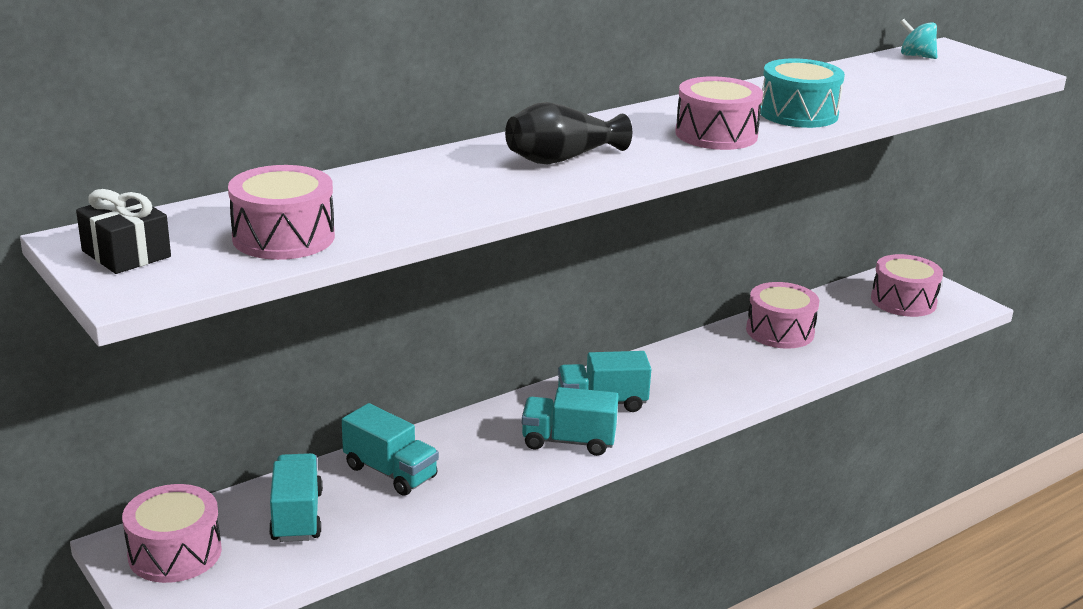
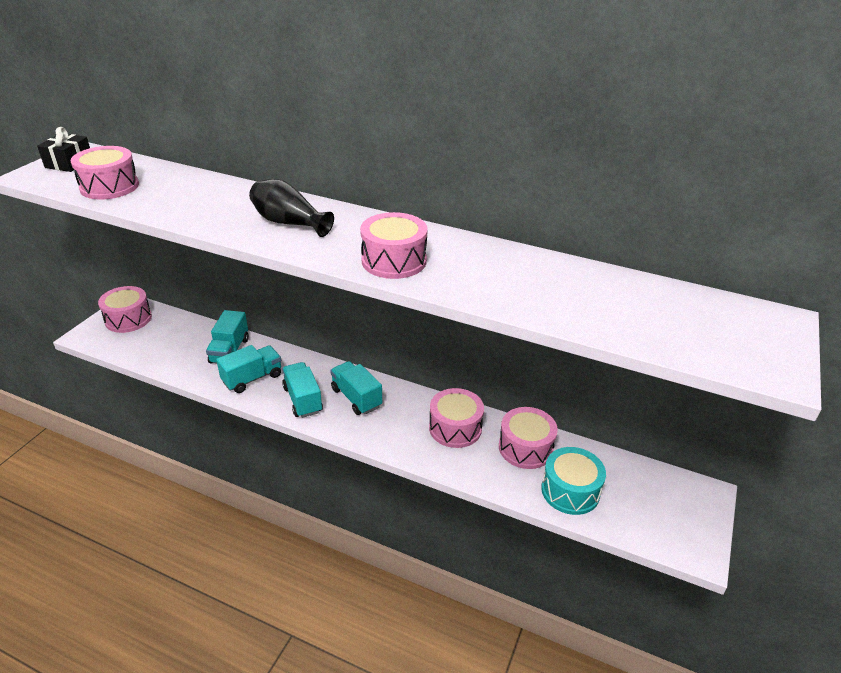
camera: 60 degrees right, 10 degrees up
turquoise truck [269,453,323,542] -> turquoise truck moved to [216,345,281,393]
turquoise drum [760,58,845,128] -> turquoise drum moved to [541,447,606,515]
pink drum [871,254,943,317] -> pink drum moved to [429,388,484,448]
turquoise spinning top [900,19,938,59] -> none

